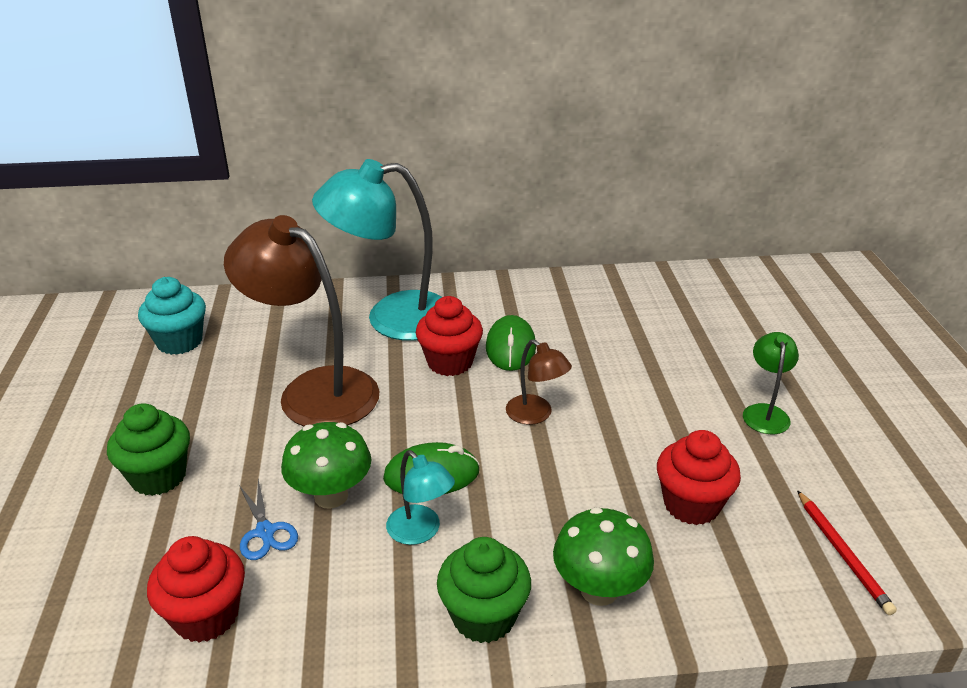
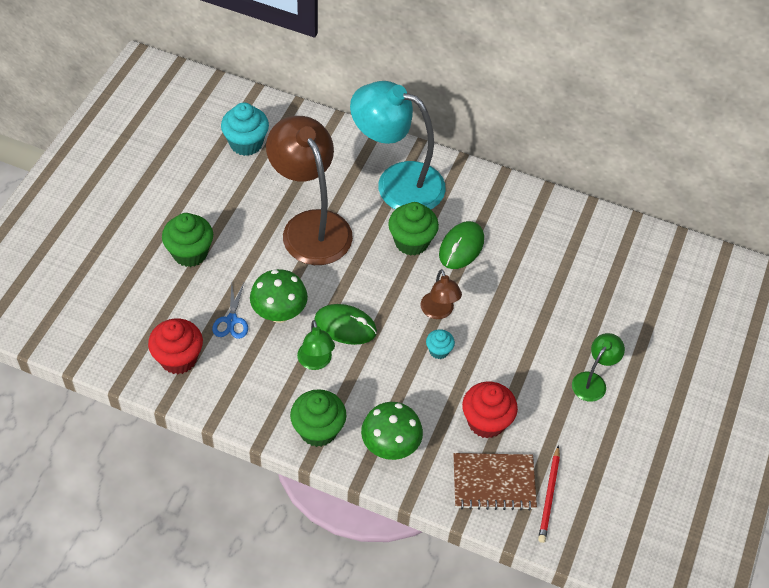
camera: 25 degrees right, 20 degrees up
turquoise lamp [386,450,455,545] -> green lamp [297,320,335,370]
red cupcake [416,296,483,376] -> green cupcake [388,202,439,256]
none -> turquoise cupcake [426,329,455,359]
none -> brown notebook [453,453,537,511]

